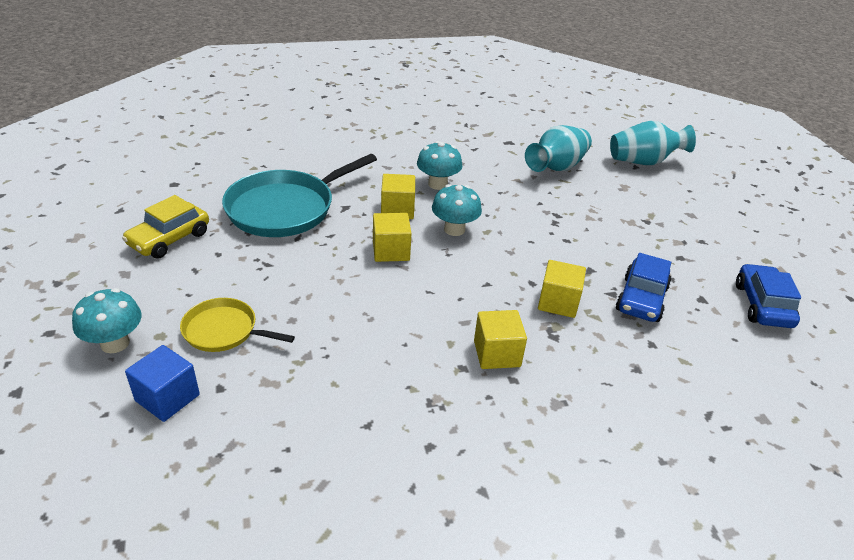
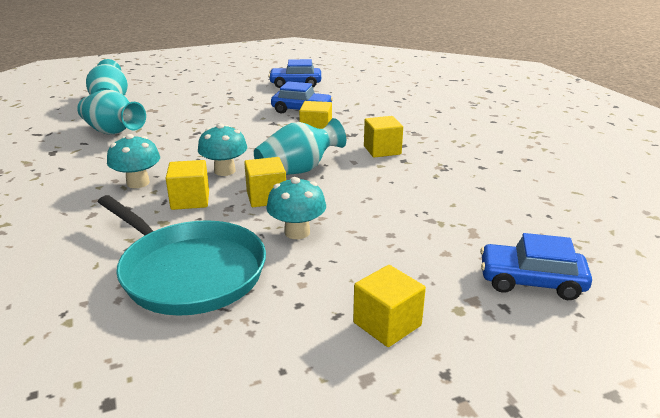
camera: 95 degrees left, 10 degrees down
turquoise mushroom [72,288,142,353] -> turquoise mushroom moved to [266,177,326,239]
yellow car [122,195,209,259] -> none
blue cube [125,345,200,422] -> blue car [480,233,592,300]
yellow pan [180,298,295,352] -> none
none -> turquoise vase [254,118,346,175]
none -> yellow cube [353,265,426,347]

